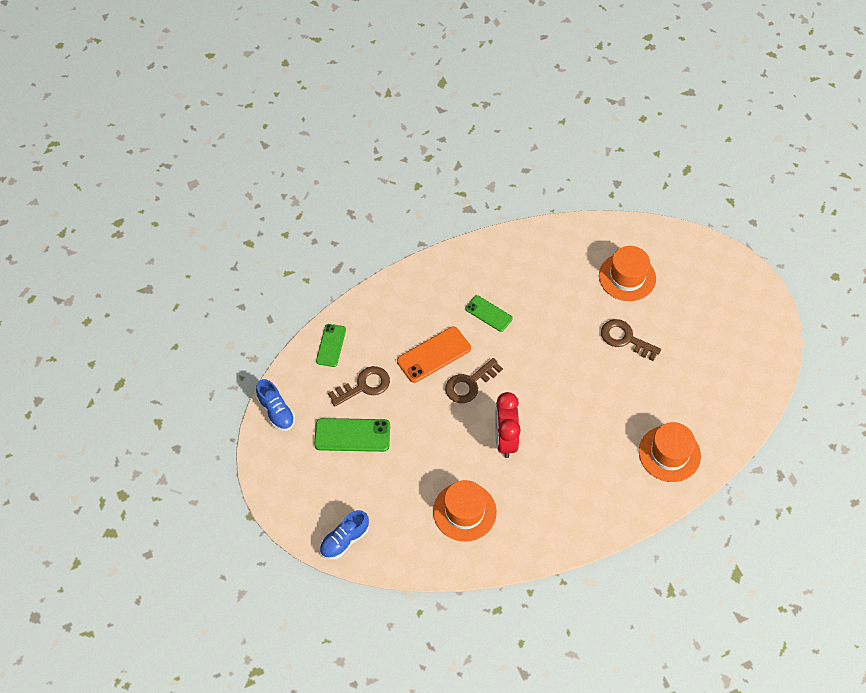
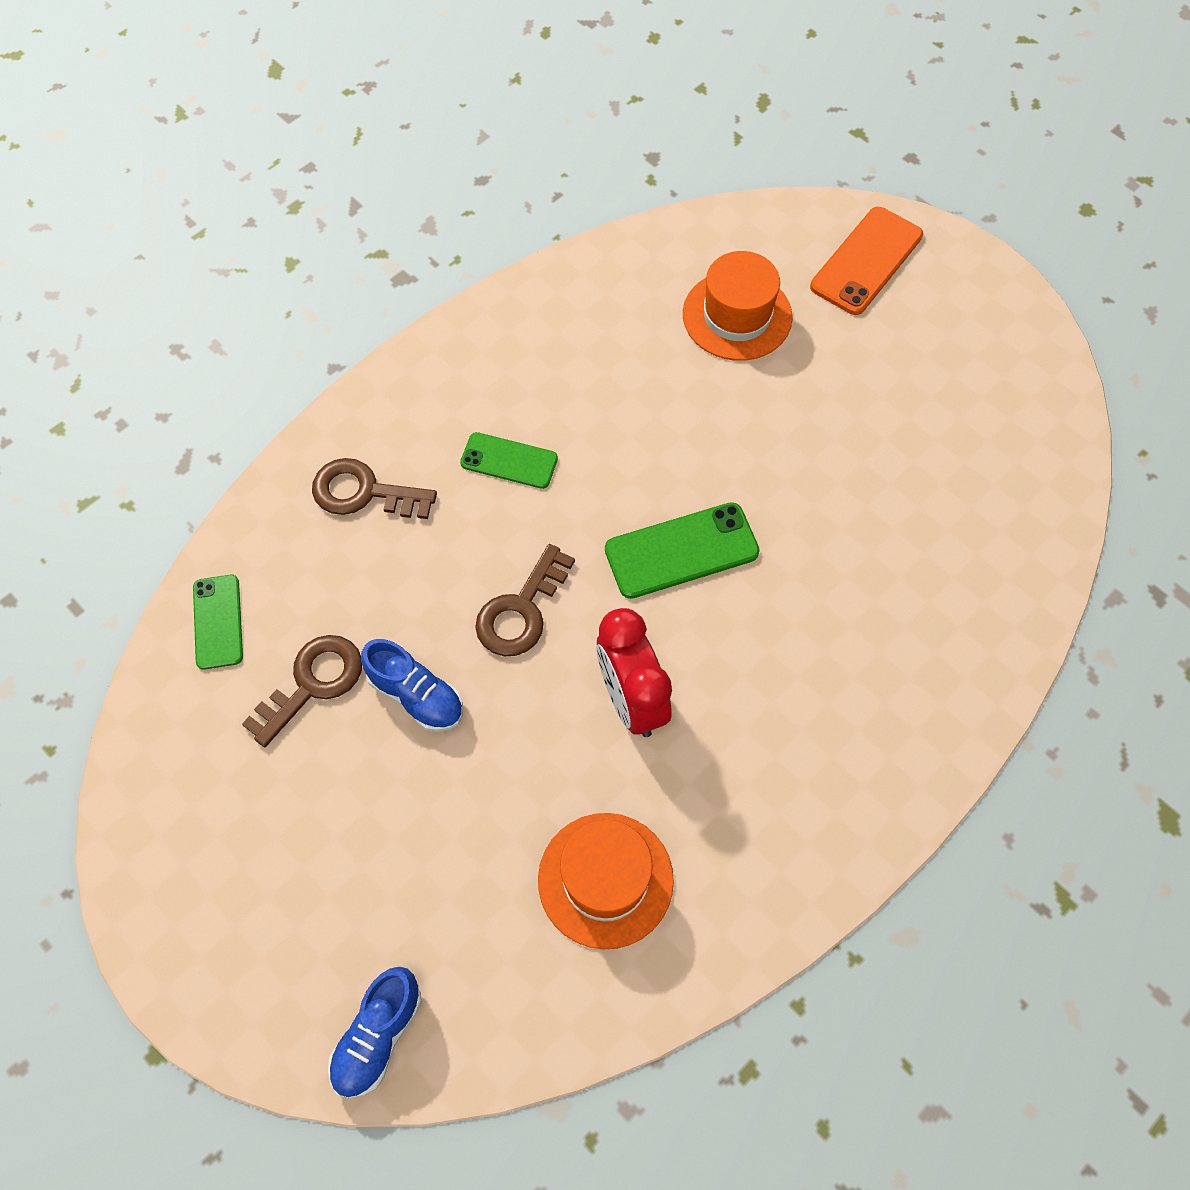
camera: 20 degrees left, 5 degrees up
blue shoe [256,379,295,431] -> blue shoe moved to [361,639,463,732]
green phone [314,418,390,452] -> green phone moved to [605,502,760,599]
orange phone [397,327,471,383] -> orange phone moved to [810,207,923,315]
brown key [601,319,661,361] -> brown key moved to [312,458,437,519]
orange hat [639,422,701,482] -> none

